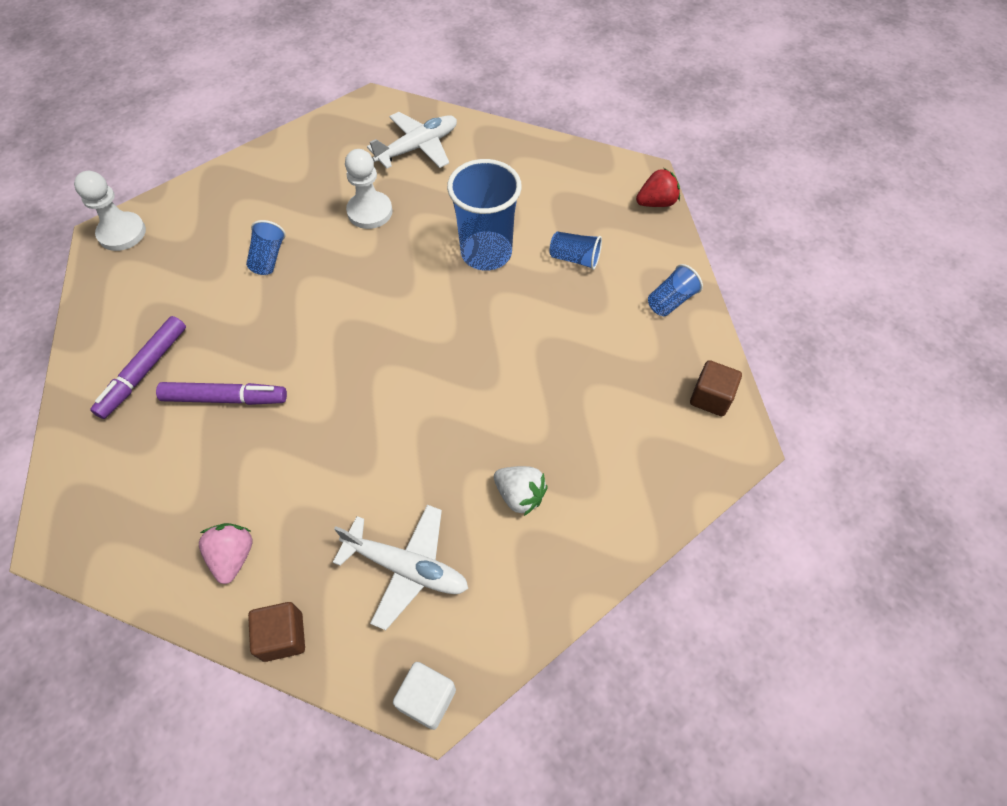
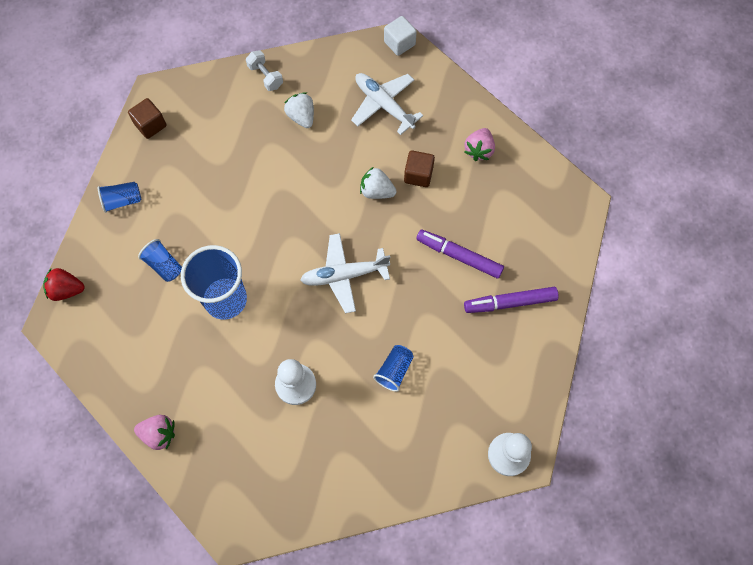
camera: 155 degrees left, 10 degrees up
purple marker [90,316,186,419] -> purple marker turned 150 degrees counterclockwise [464,287,559,313]
brown cube [248,602,305,662] -> brown cube moved to [404,150,435,187]
white plane [367,112,457,168] -> white plane moved to [300,233,390,313]
none -> pink strawberry [134,415,175,450]
none -> white dumbbell [246,50,283,91]
none -> white strawberry [360,167,396,199]

